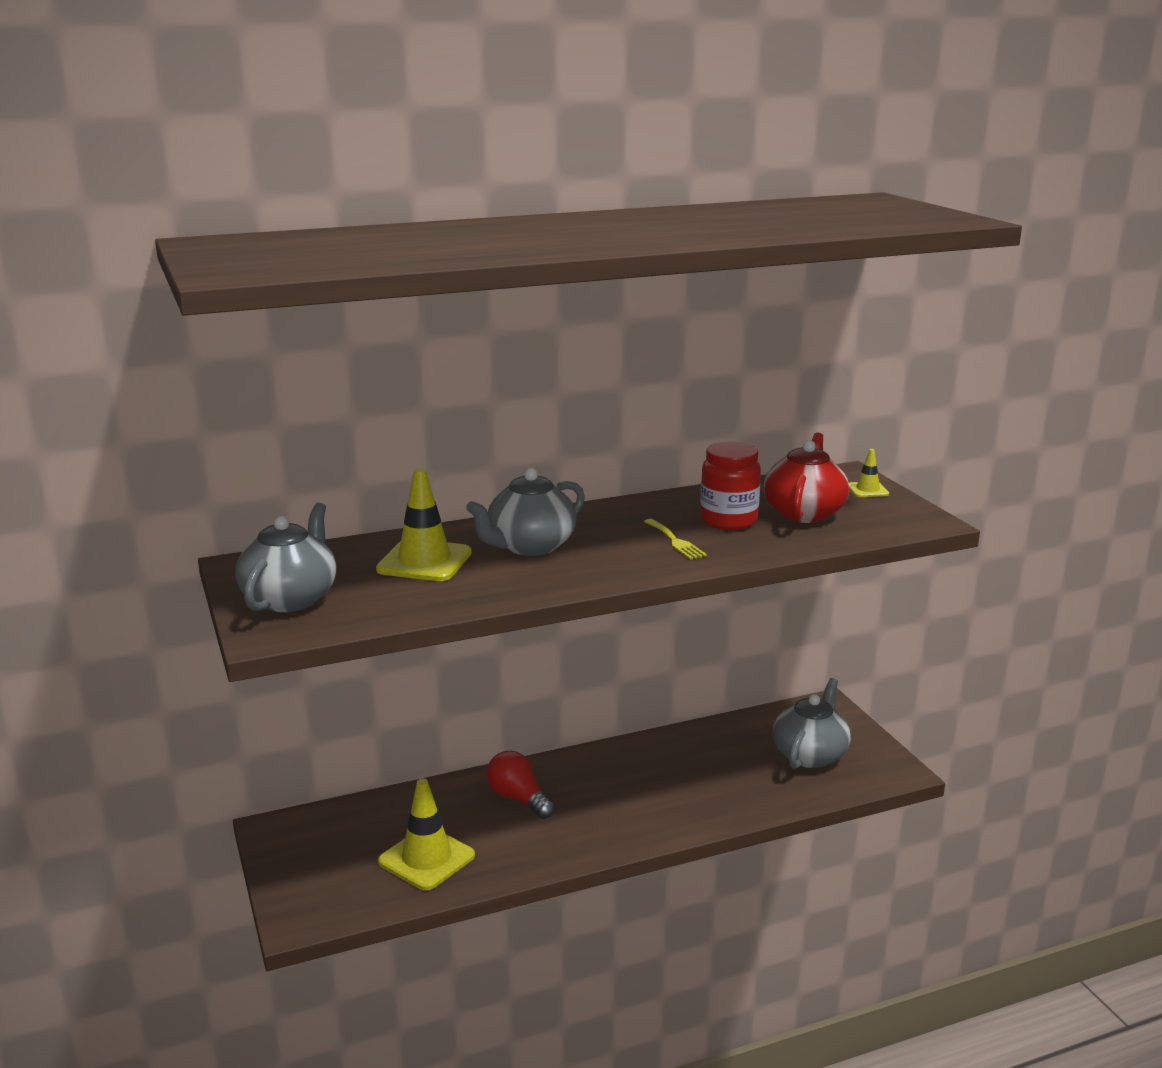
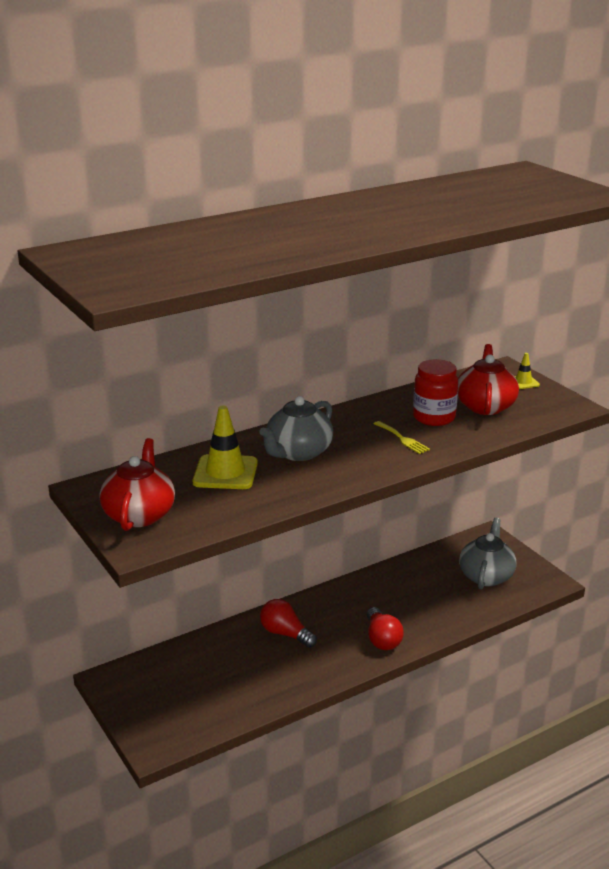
camera: 10 degrees left, 5 degrees up
grey teapot [235,503,337,612] -> red teapot [100,438,175,531]
yellow traffic cone [378,779,475,890] -> none
none -> red light bulb [367,607,404,650]

